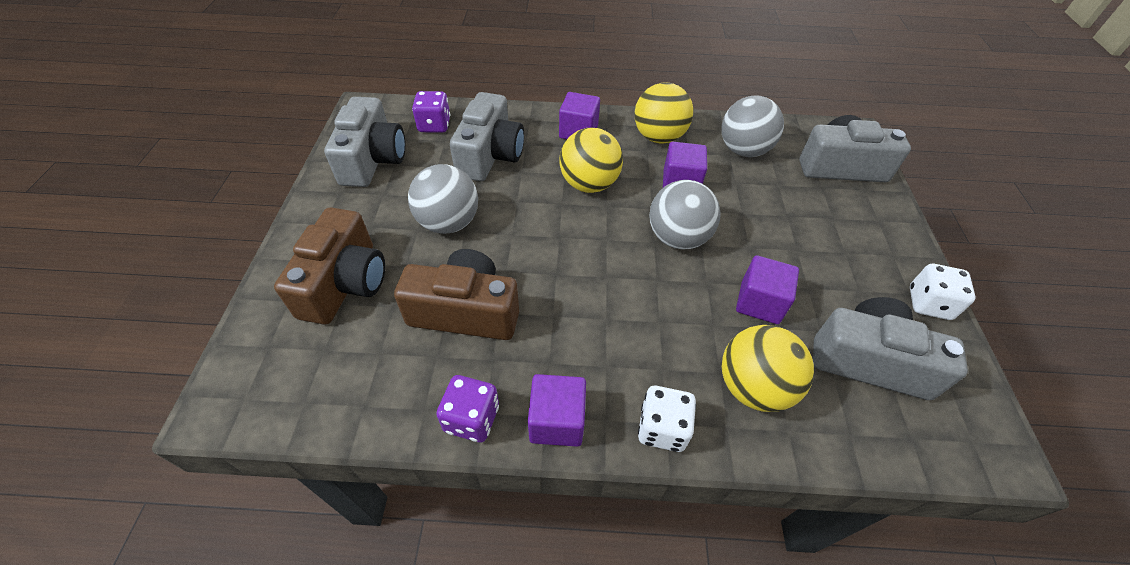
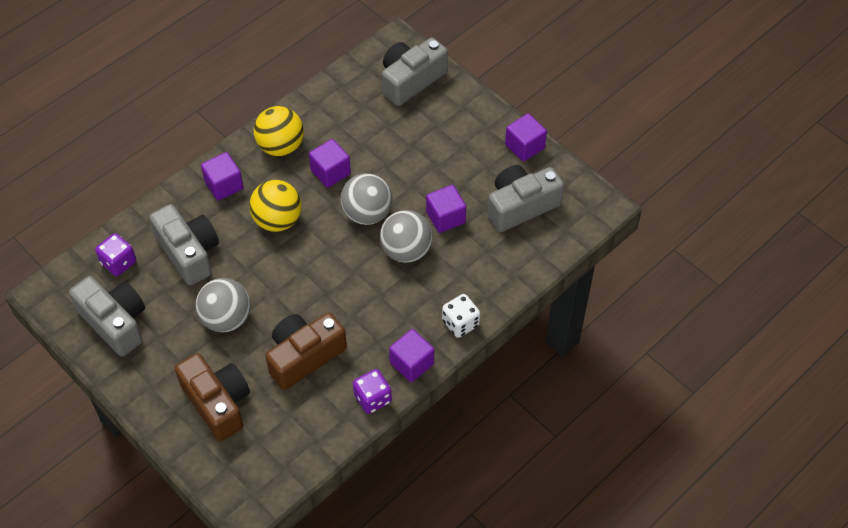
camera: 45 degrees left, 5 degrees up
grey ball [721,95,784,157] -> grey ball moved to [380,210,432,263]
yellow ball [722,325,814,412] -> none
white dice [910,264,976,320] -> purple cube [505,113,547,162]

